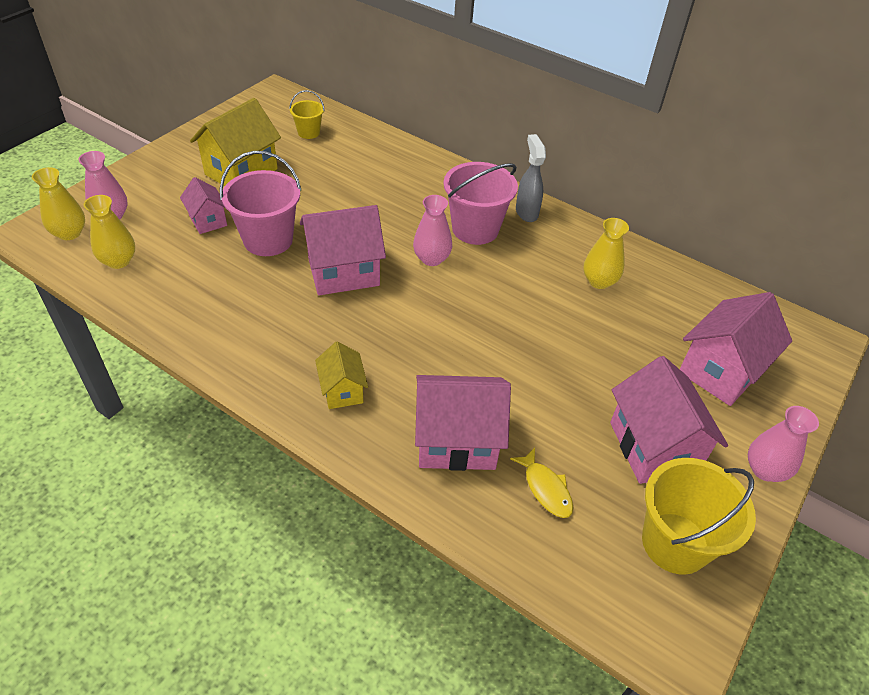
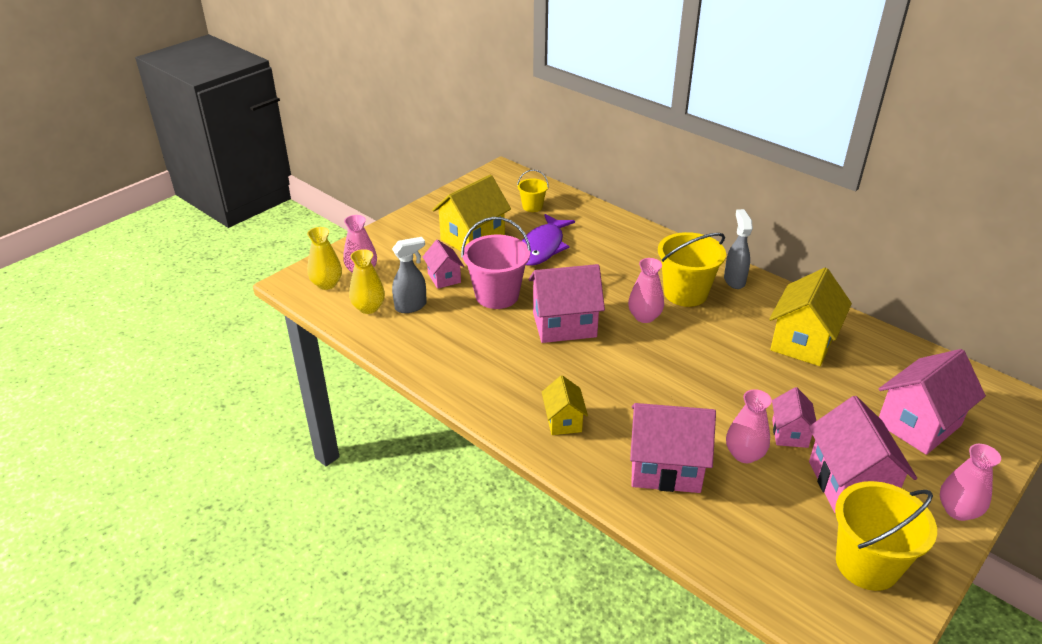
camera: 10 degrees right, 10 degrees down
pink bucket [444,162,518,245] -> yellow bucket [658,232,726,307]
yellow fish [510,448,573,518] -> none
yellow vase [584,218,629,289] -> yellow house [769,268,852,366]
none -> grey spray bottle [392,237,427,313]
none -> purple fish [522,214,575,266]
none -> pink vase [726,389,772,463]
none -> pink house [772,387,816,448]

